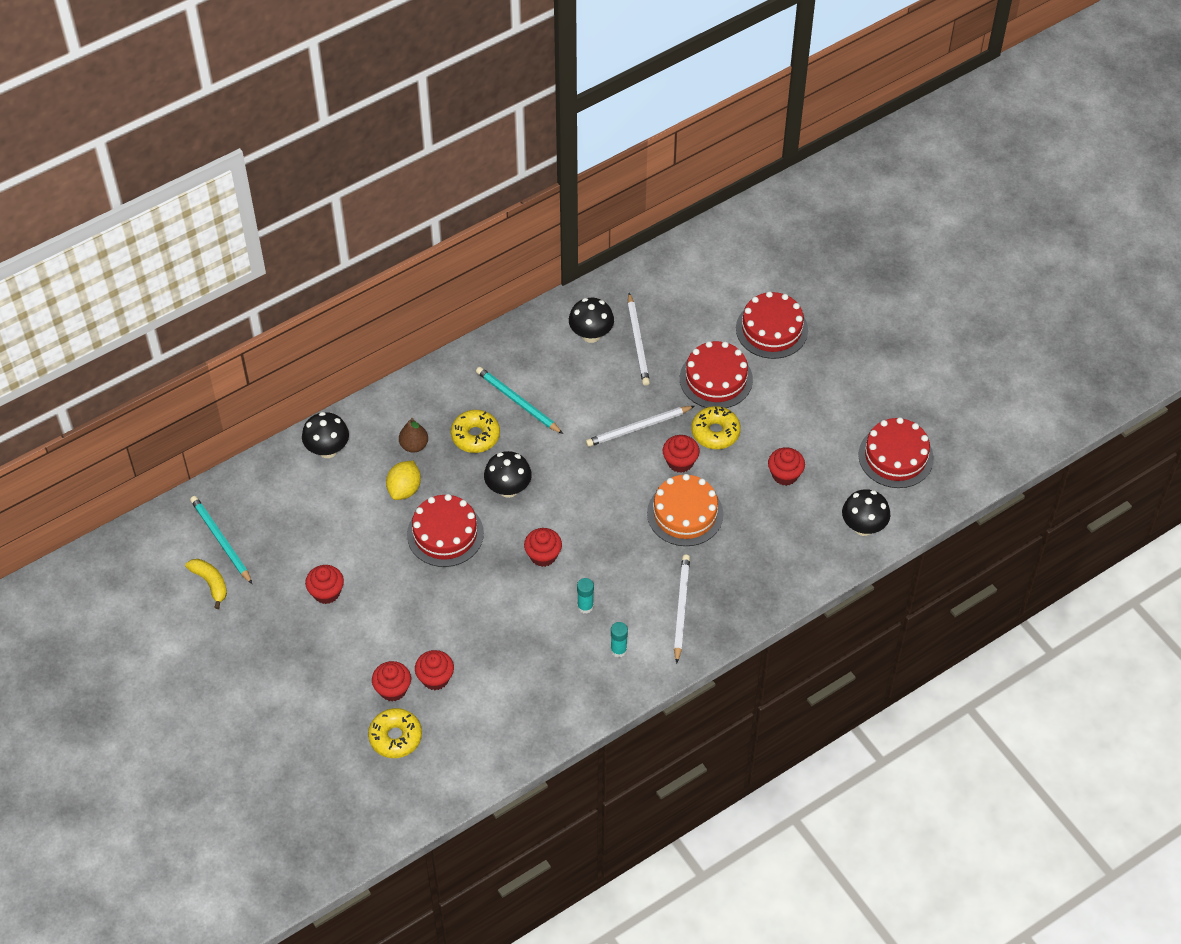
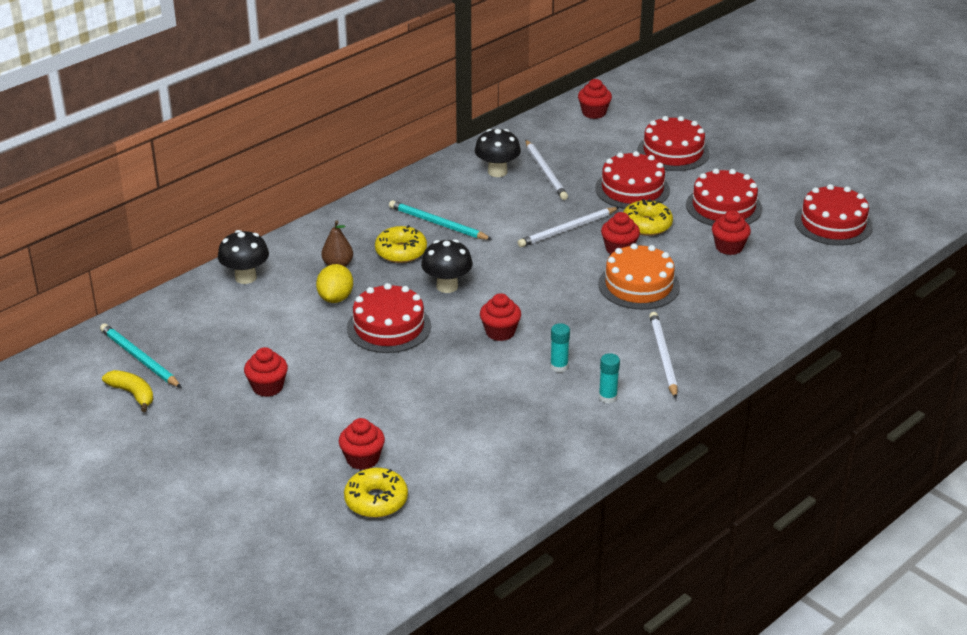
camera: 10 degrees left, 20 degrees down
red cupcake [415,650,454,690] -> red cupcake moved to [578,79,612,119]
black mushroom [842,489,890,536] -> none
none -> red cake [686,168,762,226]

